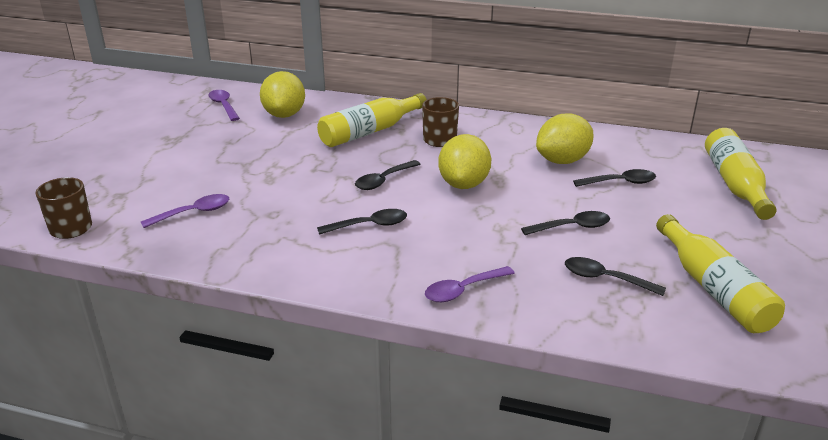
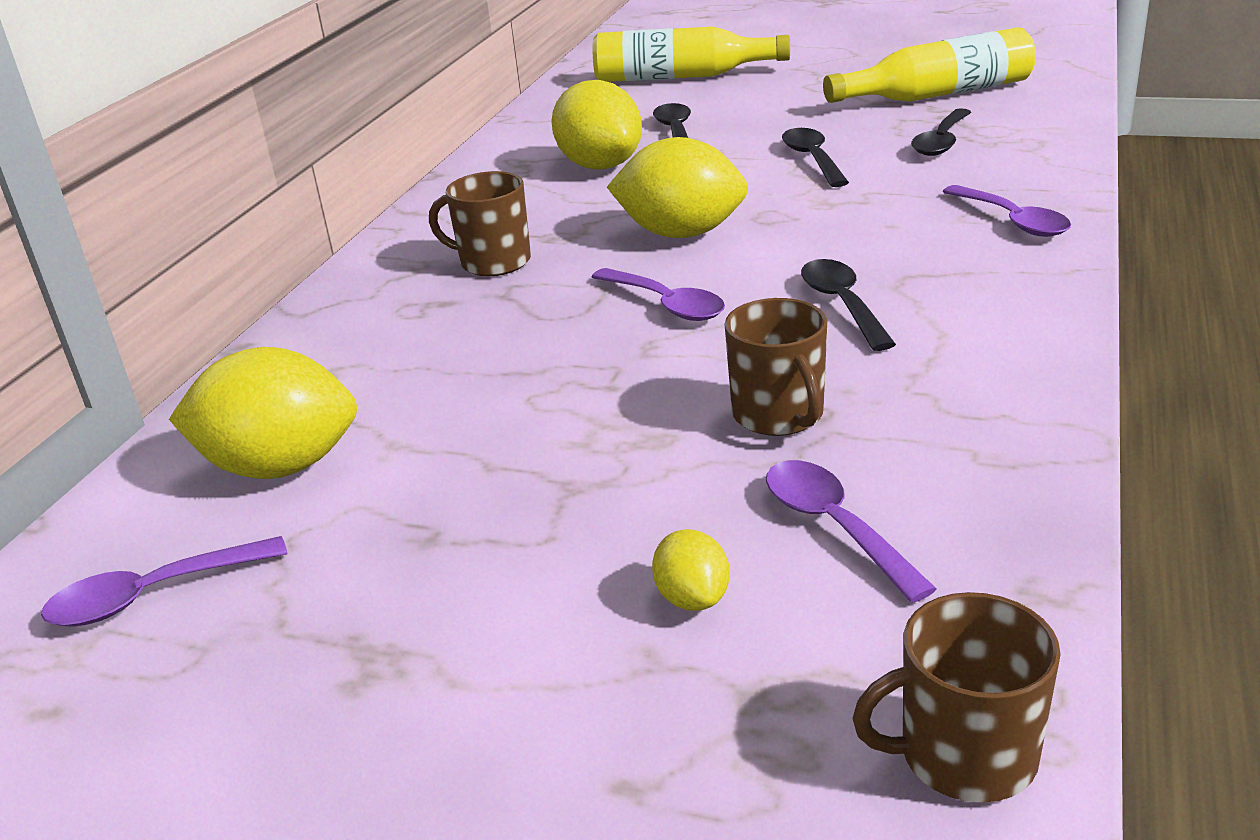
camera: 85 degrees left, 0 degrees up
yellow bottle [317,93,427,147] -> none
black spoon [355,160,421,190] -> purple spoon [592,268,725,321]
none -> yellow lemon [652,529,730,611]
none -> brown mug [725,298,827,436]

